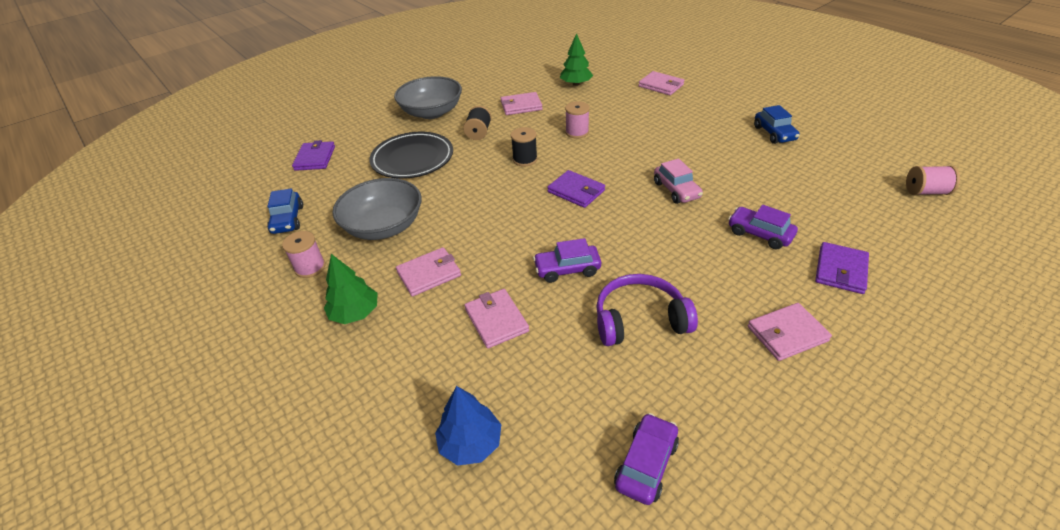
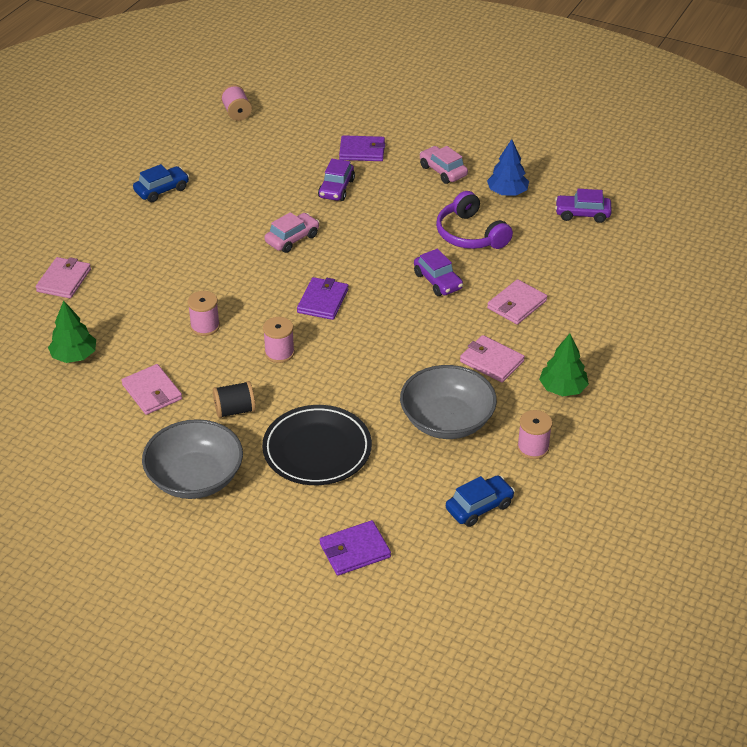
camera: 115 degrees left, 0 degrees up
blue tree [435,386,501,466] -> blue tree moved to [487,139,529,196]
black spool [511,127,538,166] -> pink spool [263,317,295,363]
pink wallet [747,303,832,361] -> pink car [419,146,468,184]

